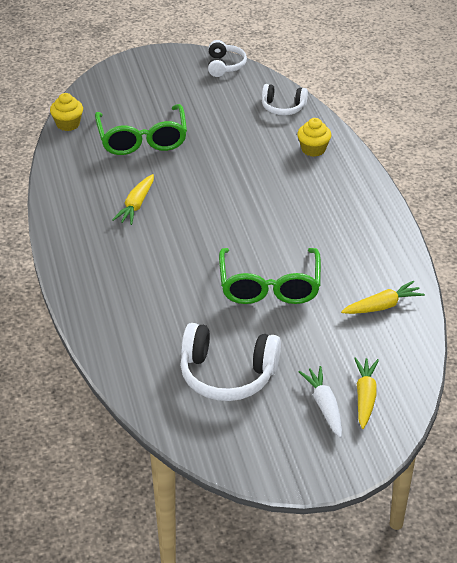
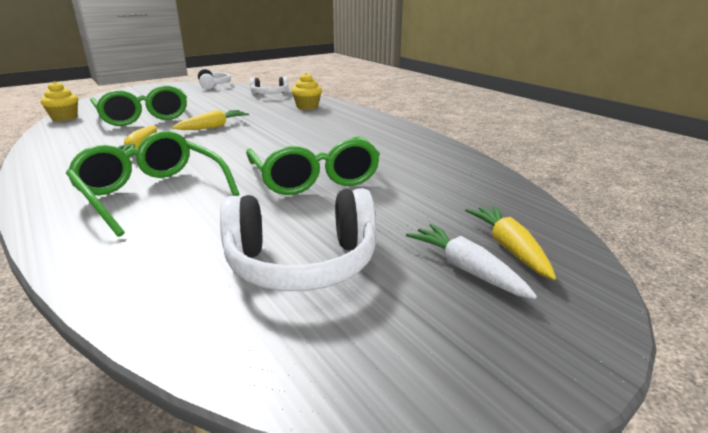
camera: 20 degrees left, 15 degrees down
yellow carrot [341,281,425,314] -> yellow carrot moved to [172,110,249,130]
none -> green glasses [66,131,240,237]

